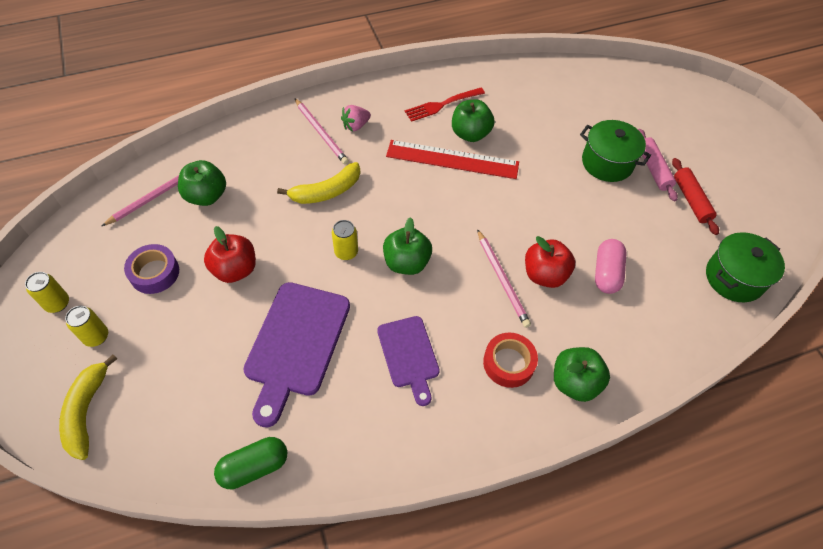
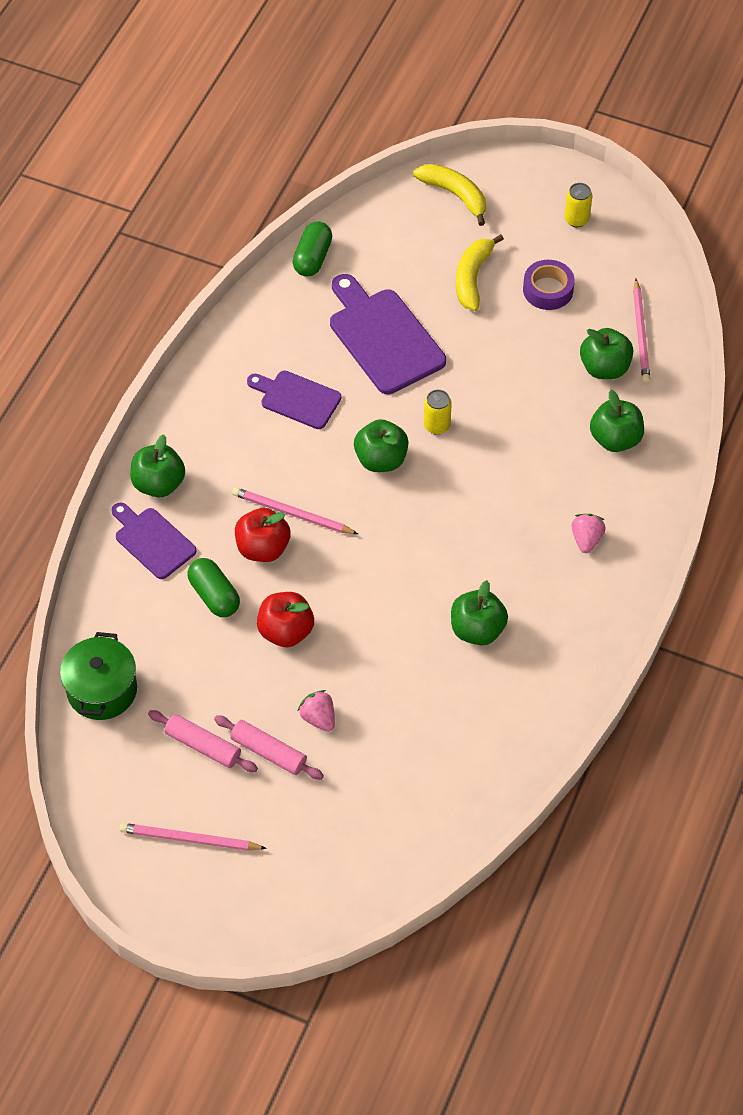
camera: 135 degrees right, 0 degrees up
yellow can [65,306,108,347] -> none
red apple [204,226,256,283] -> red apple moved to [257,592,314,647]
yellow banana [277,162,360,204] -> yellow banana moved to [456,234,504,311]
pink pencil [295,99,349,165] -> pink pencil moved to [120,823,267,851]
red ruler [386,140,519,179] -> none
red fork [404,88,485,122] -> none
red tape [483,333,538,388] -> none
green pot [580,120,651,182] -> pink strawberry [298,690,335,732]
pink capsule [595,239,627,294] -> green capsule [187,558,240,617]
red rolling pin [672,158,719,235] -> pink rolling pin [148,710,258,772]
none -> purple cutting board [112,502,197,579]
none -> green apple [590,390,644,452]

